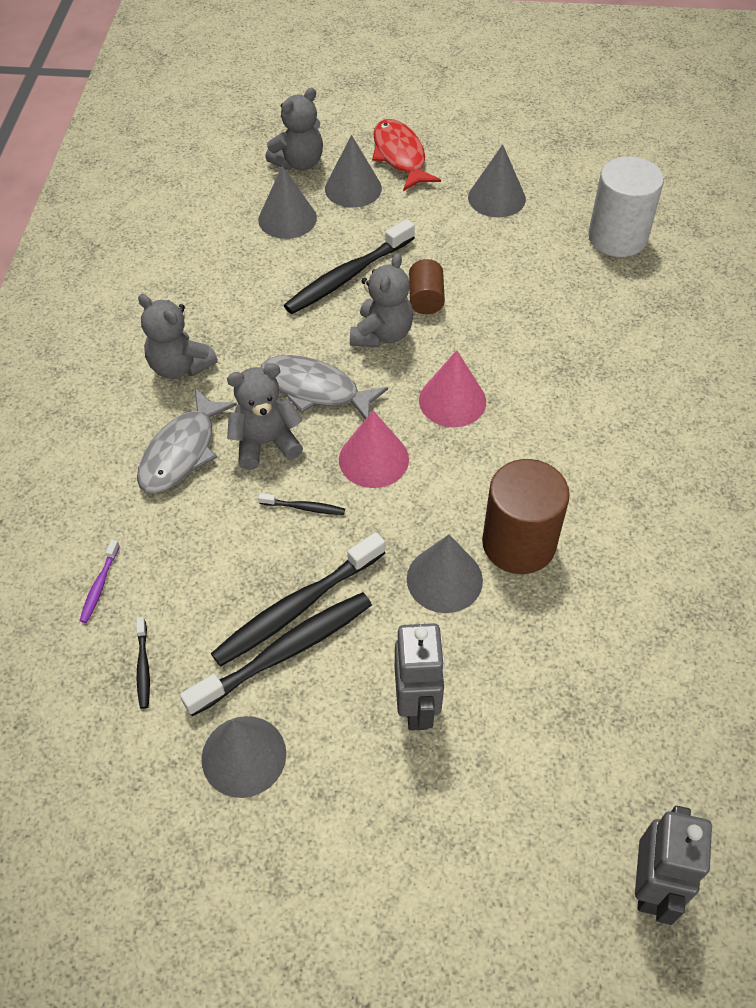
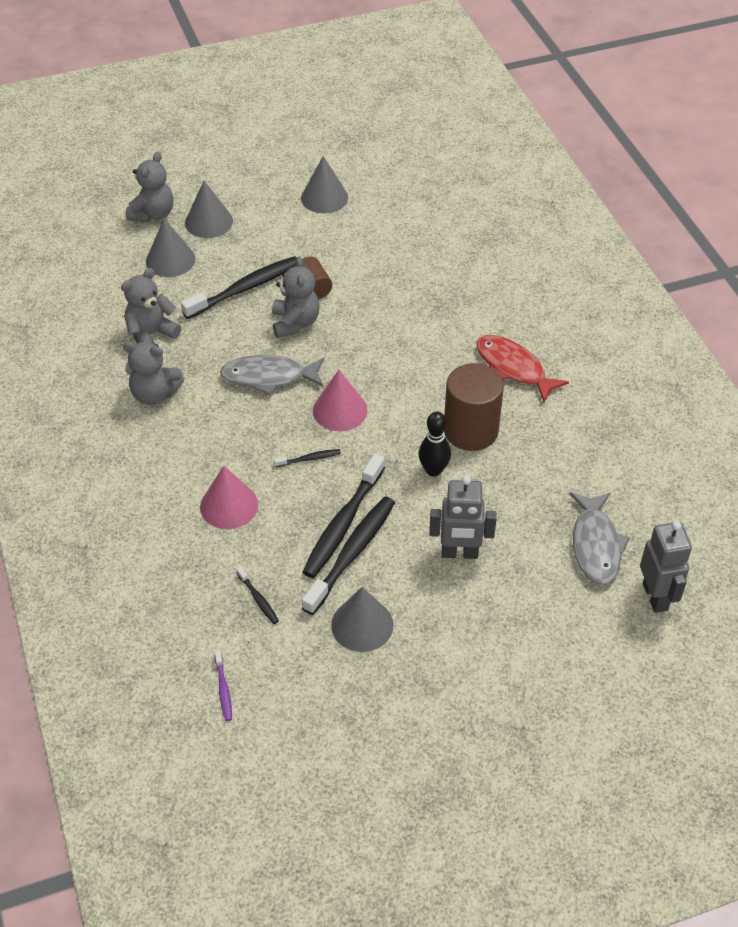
camera: 25 degrees left, 5 degrees down
purple toothbrush [79,540,120,623] -> purple toothbrush moved to [214,650,232,721]
grey fish [137,388,237,493] -> grey fish moved to [569,492,630,585]
grey teddy bear [227,363,303,470] -> grey teddy bear moved to [121,268,182,344]
black toothbrush [284,219,415,314] -> black toothbrush turned 150 degrees counterclockwise [181,256,297,319]
red fish [372,119,441,191] -> red fish moved to [476,335,569,402]
grey robot [395,623,445,731] -> grey robot turned 120 degrees clockwise [429,476,497,559]
grey cone [407,535,483,613] -> black bowling pin [418,412,451,477]
pink cone [419,350,486,427] -> pink cone moved to [200,466,258,529]
white cylinder [588,156,664,257] -> none

